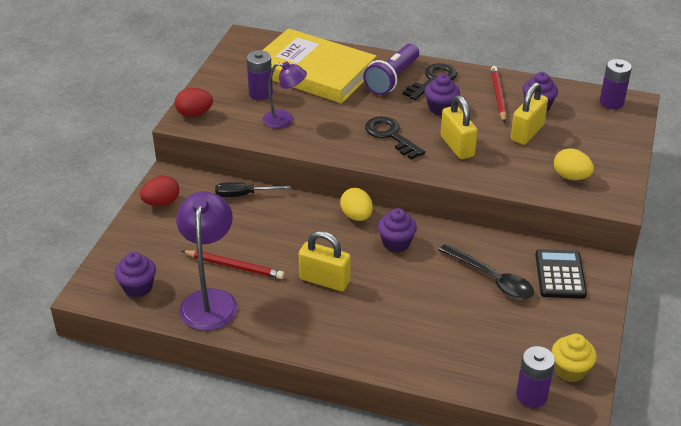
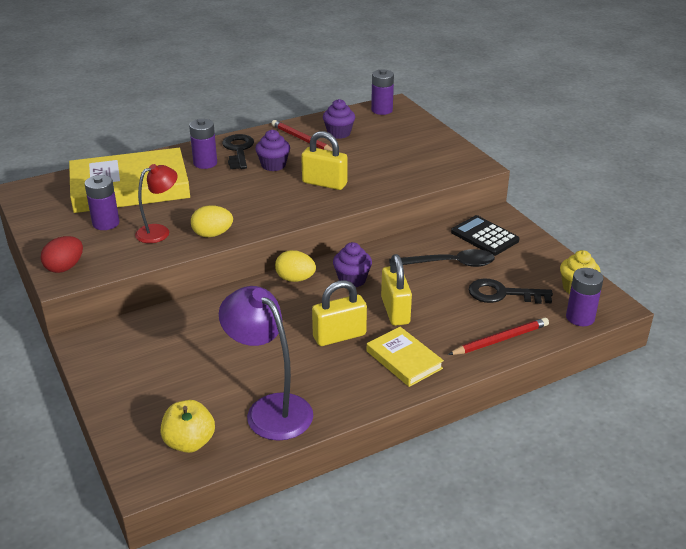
camera: 45 degrees left, 5 degrees down
purple cupcake [114,252,156,297] -> yellow apple [160,400,215,453]
red egg [140,176,179,206] -> none
red pencil [182,250,284,279] -> red pencil moved to [448,318,549,355]
black screwdriver [215,182,291,197] -> none
purple lamp [262,62,307,128] -> red lamp [135,164,177,243]
purple flashlight [363,44,419,95] -> purple battery [189,119,217,169]
black key [365,116,425,160] -> black key moved to [468,279,553,304]
yellow padlock [510,82,548,145] -> yellow padlock moved to [381,254,412,326]
yellow egg [554,148,594,180] -> yellow egg moved to [191,205,233,237]
none -> yellow book [367,327,444,387]

